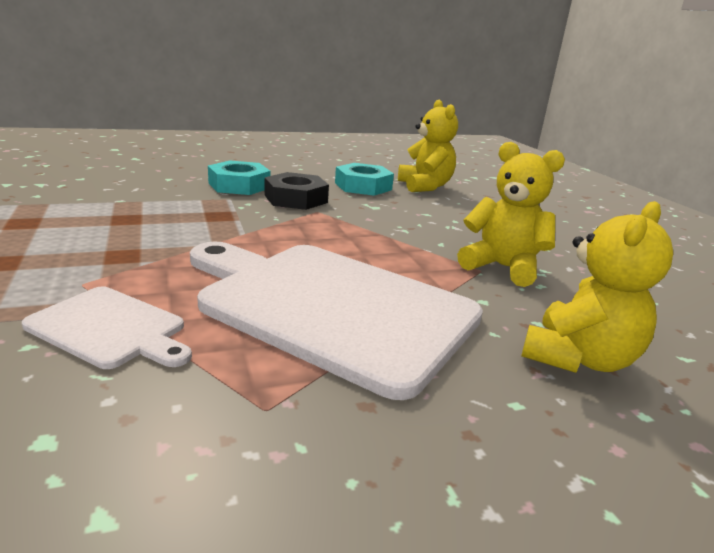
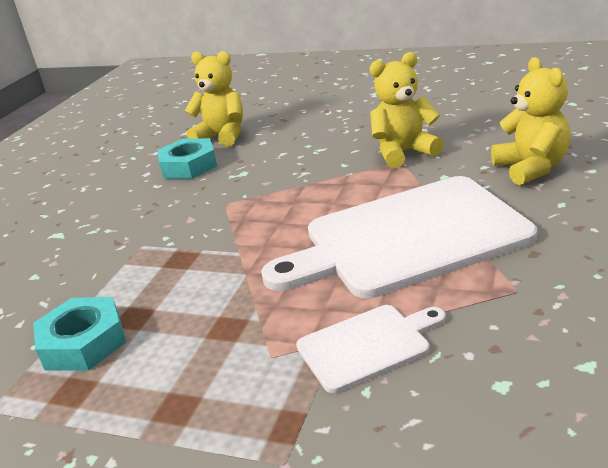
camera: 45 degrees left, 5 degrees up
turquoise nut [208,160,271,195] -> turquoise nut moved to [33,297,126,371]
black nut [265,172,329,210] -> none

